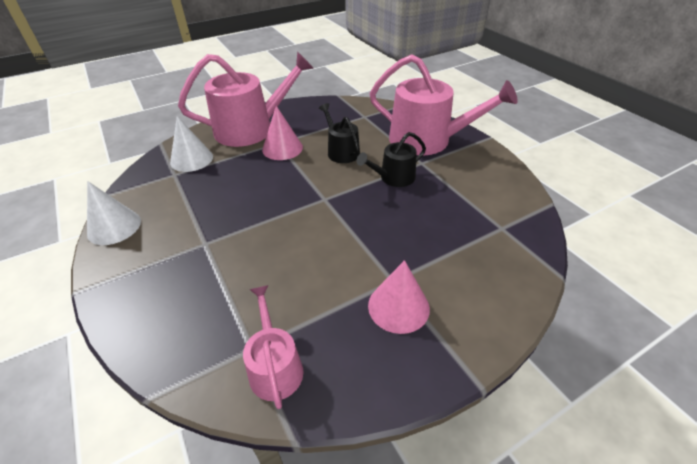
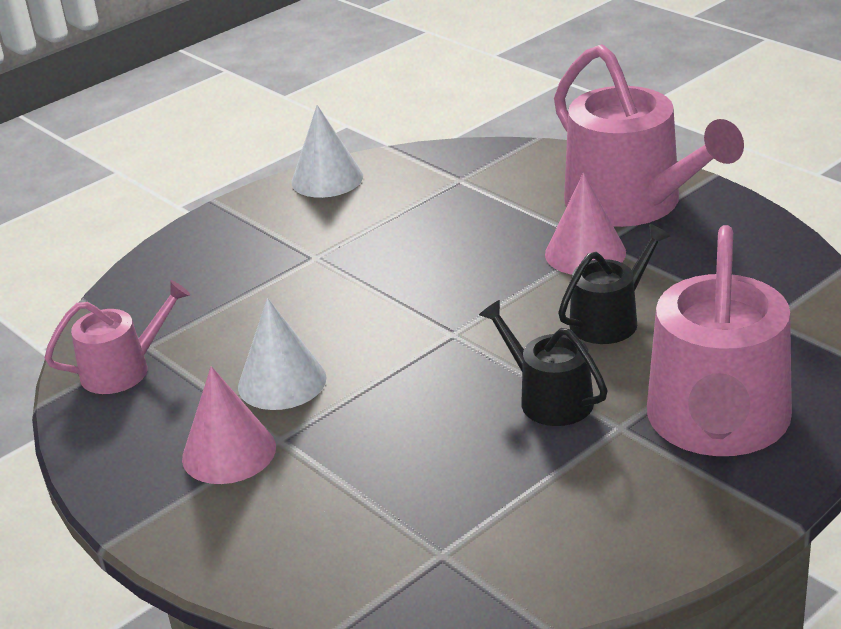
camera: 80 degrees right, 10 degrees down
white cone [170,116,213,172] -> white cone moved to [238,298,327,410]

